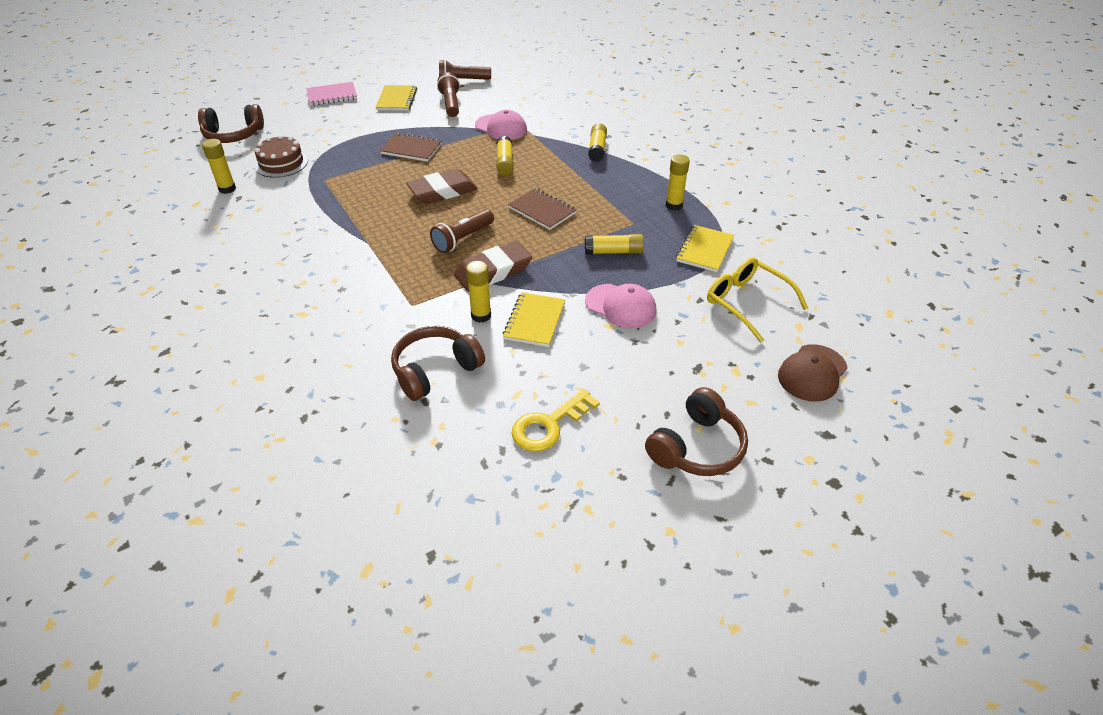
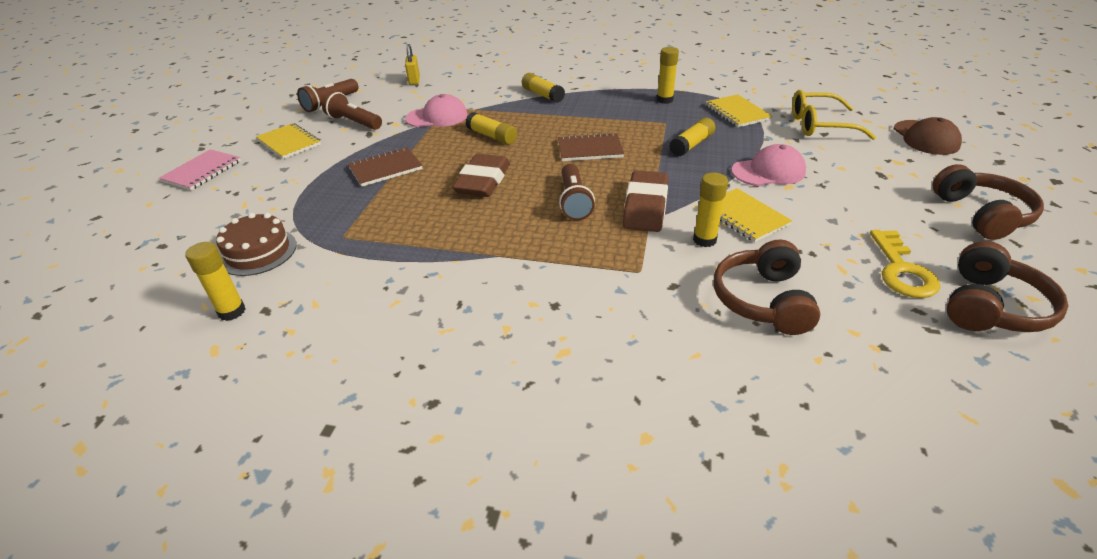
camera: 45 degrees left, 5 degrees down
brown headphones [198,104,264,143] -> brown headphones moved to [947,241,1068,332]
none -> yellow padlock [405,44,420,85]

